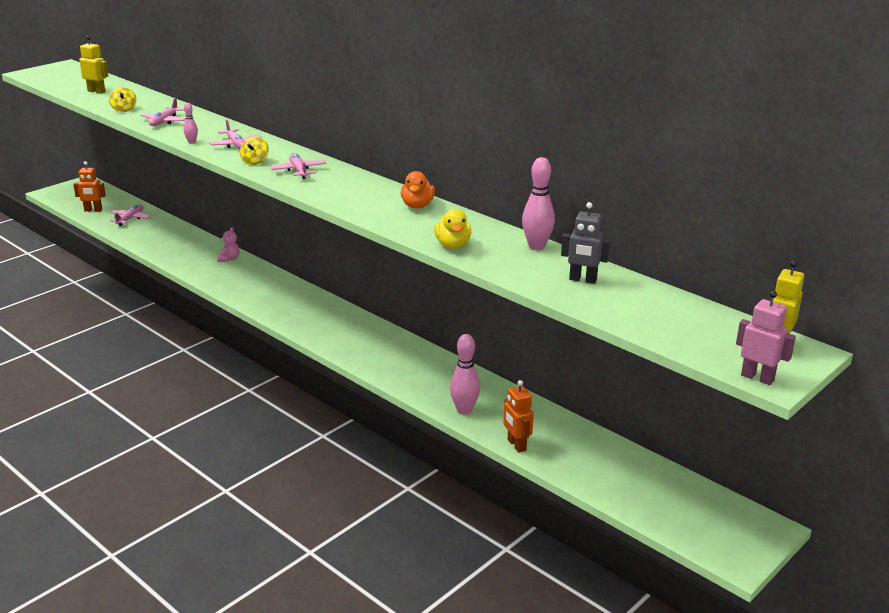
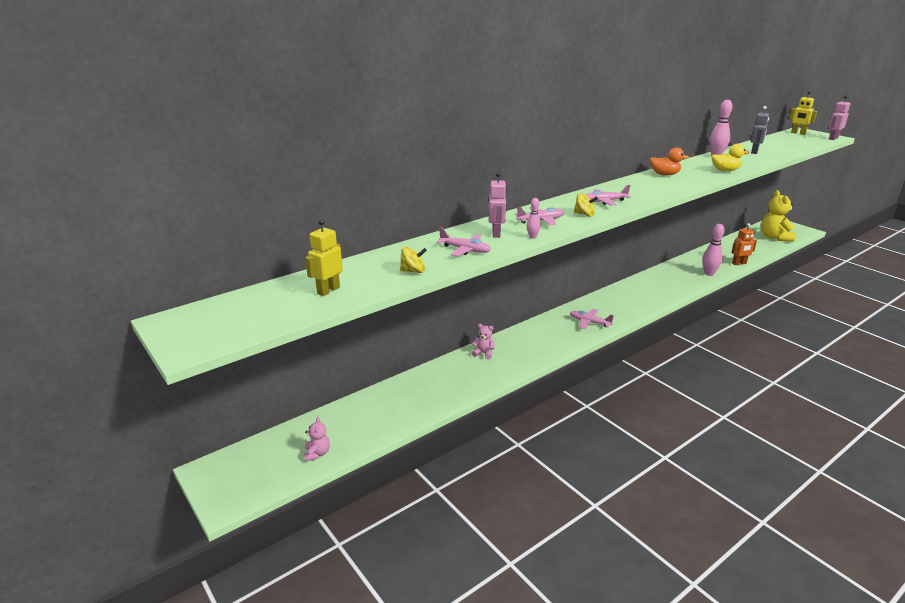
camera: 80 degrees left, 0 degrees up
orange robot [73,161,106,212] -> pink teddy bear [304,417,330,461]
pink plane [110,204,151,226] -> pink plane moved to [570,309,614,329]
none -> pink robot [489,172,507,238]
none -> yellow teddy bear [761,190,796,242]

